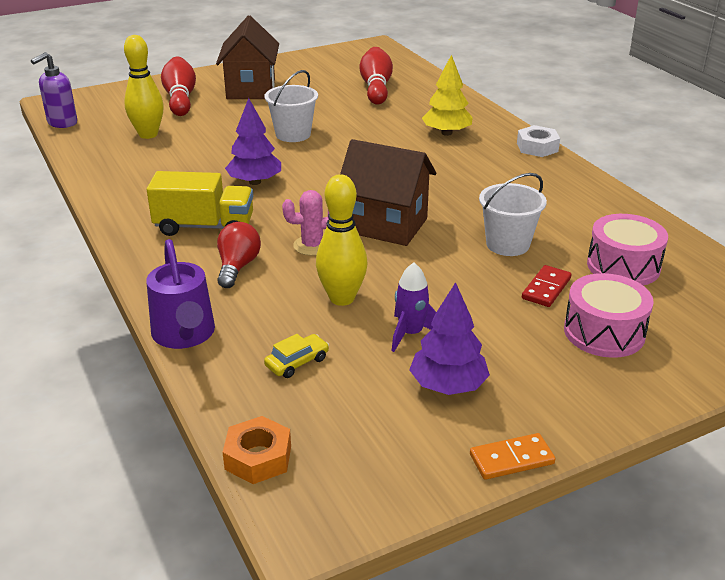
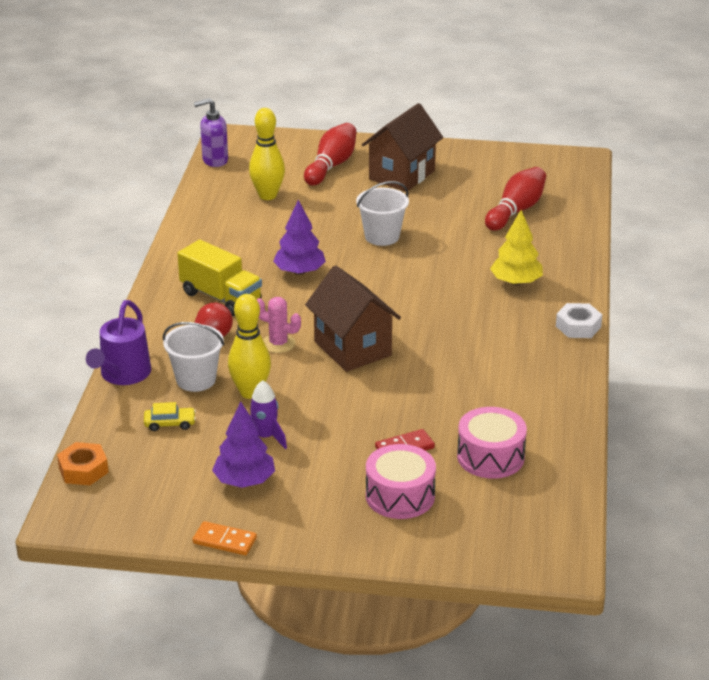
camera: 35 degrees right, 0 degrees up
white bucket [479,173,547,256] -> white bucket moved to [163,322,224,392]

